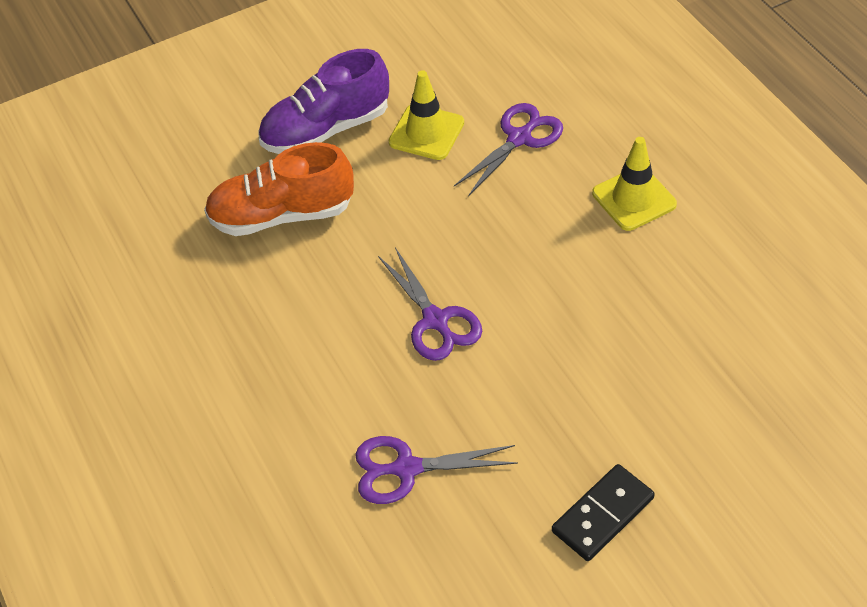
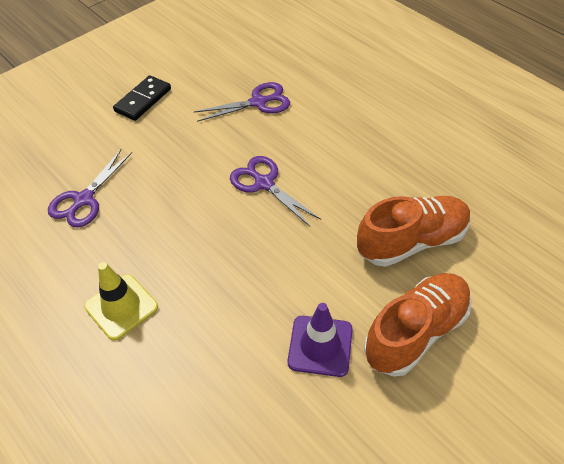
camera: 165 degrees right, 0 degrees up
purple shoe [258,49,389,154] -> orange shoe [364,273,472,377]
yellow traffic cone [389,70,464,160] -> purple traffic cone [287,303,353,377]
purple scissors [454,103,563,196] -> purple scissors moved to [48,149,132,227]

